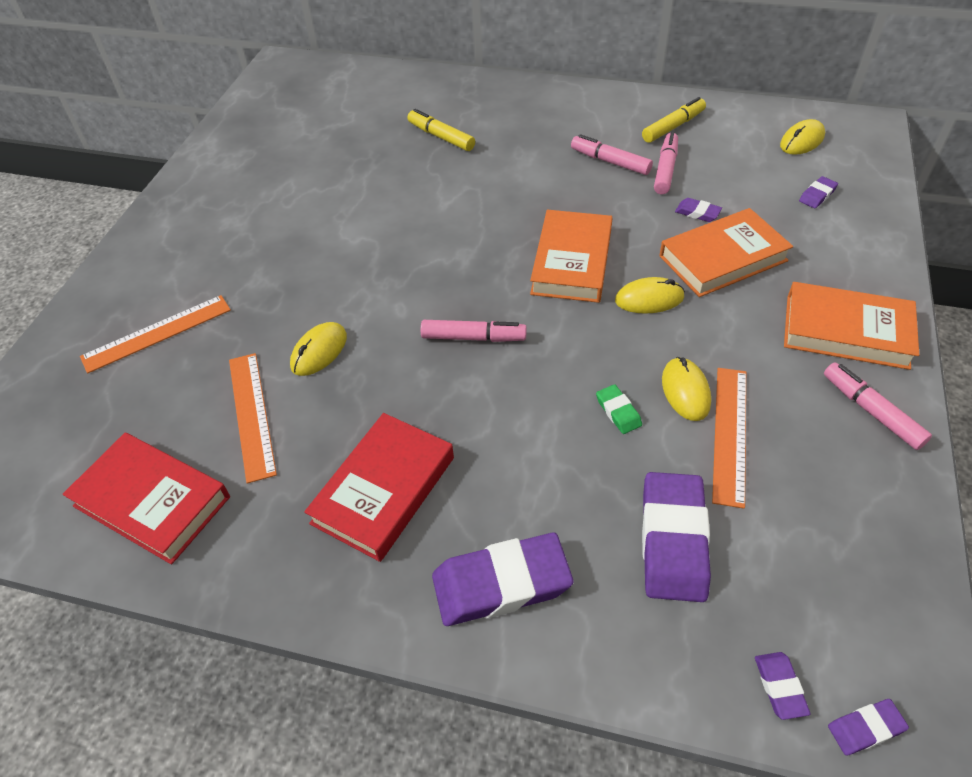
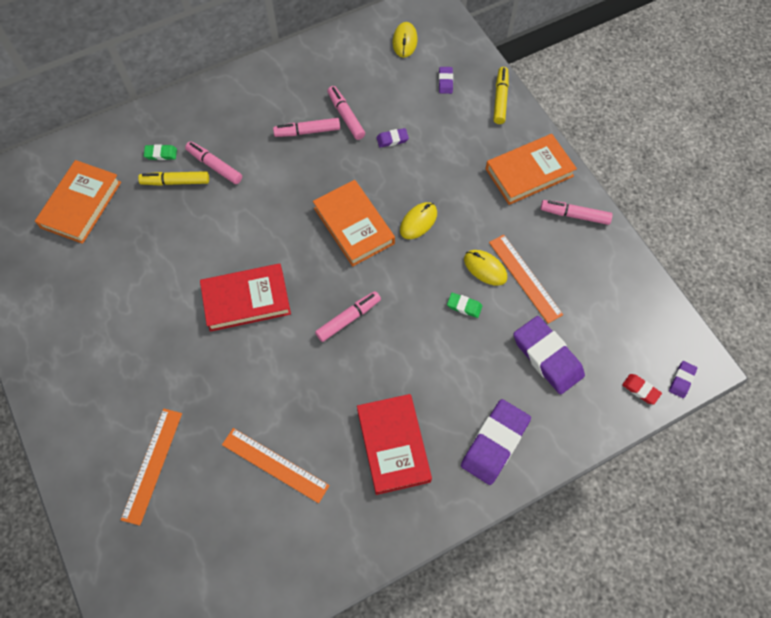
camera: 45 degrees left, 15 degrees up
red book [63,433,230,564] -> red book moved to [200,264,291,332]
yellow mouse [290,322,347,376] -> none
yellow marker [642,97,706,143] -> yellow marker moved to [493,67,509,124]
orange book [659,208,793,297] -> orange book moved to [35,160,121,244]
purple eraser [755,652,811,720] -> red eraser [622,374,662,405]
none -> green eraser [144,144,177,160]
none -> pink marker [185,141,242,184]

